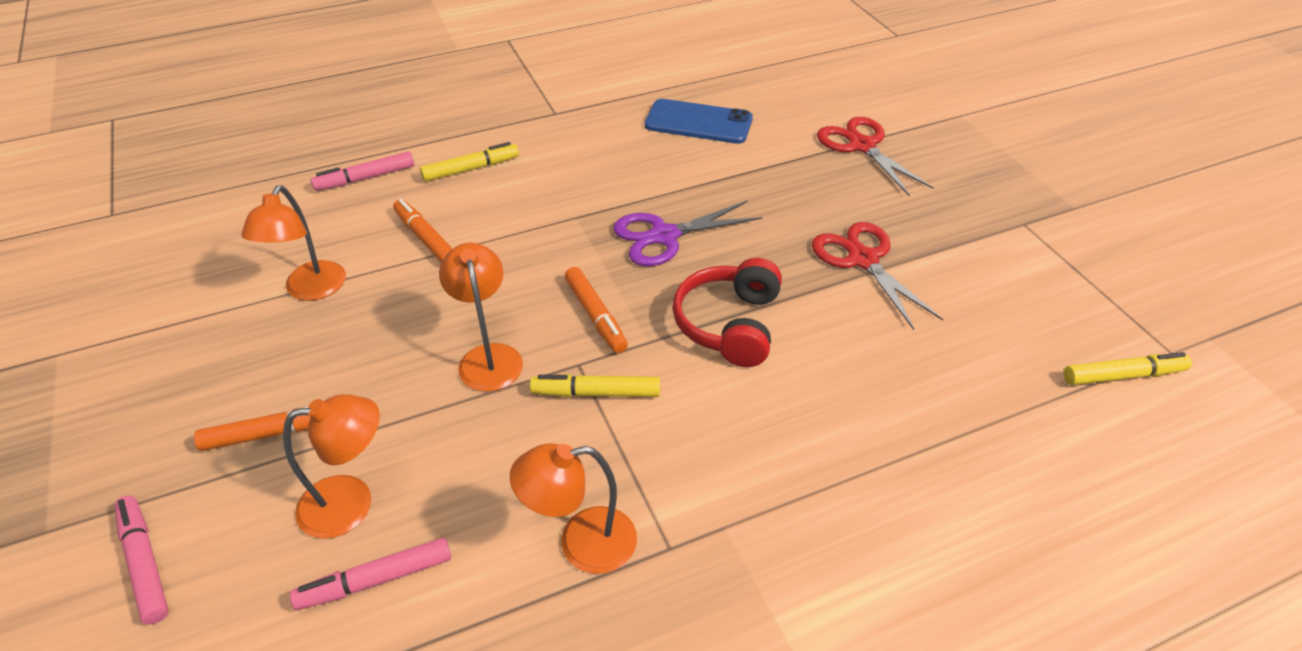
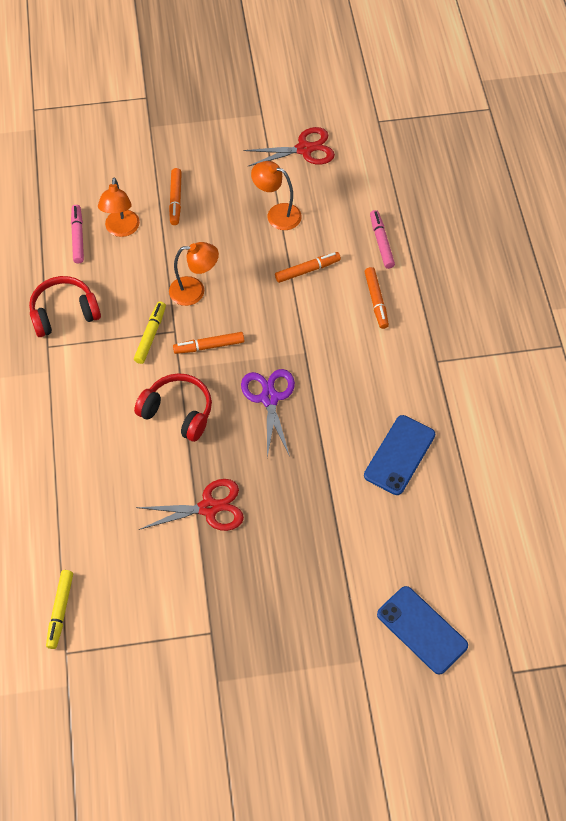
camera: 105 degrees right, 15 degrees up
pink marker [114,495,169,625] -> none
yellow marker [420,142,519,182] -> orange marker [364,267,389,329]
orange lamp [510,443,637,574] -> red headphones [29,276,101,337]
red scissors [817,117,934,196] -> red scissors moved to [243,127,335,167]
none -> blue phone [377,586,468,675]

